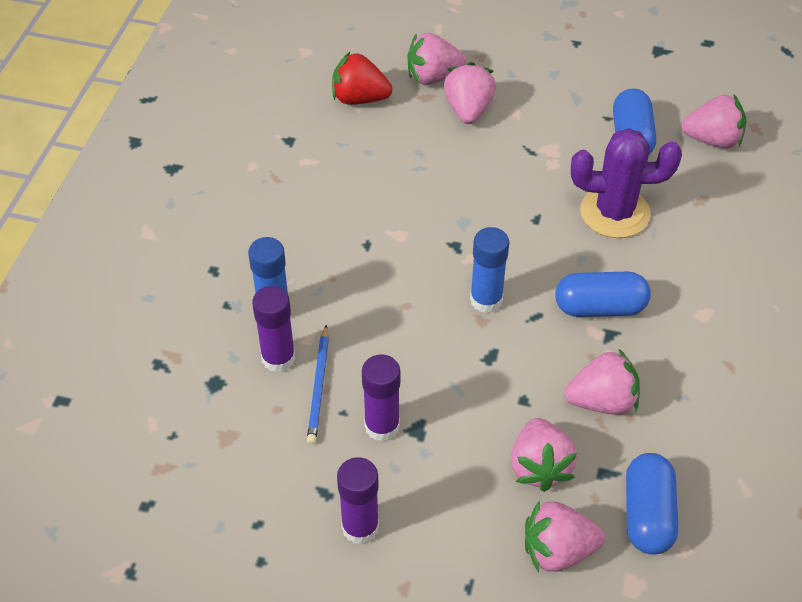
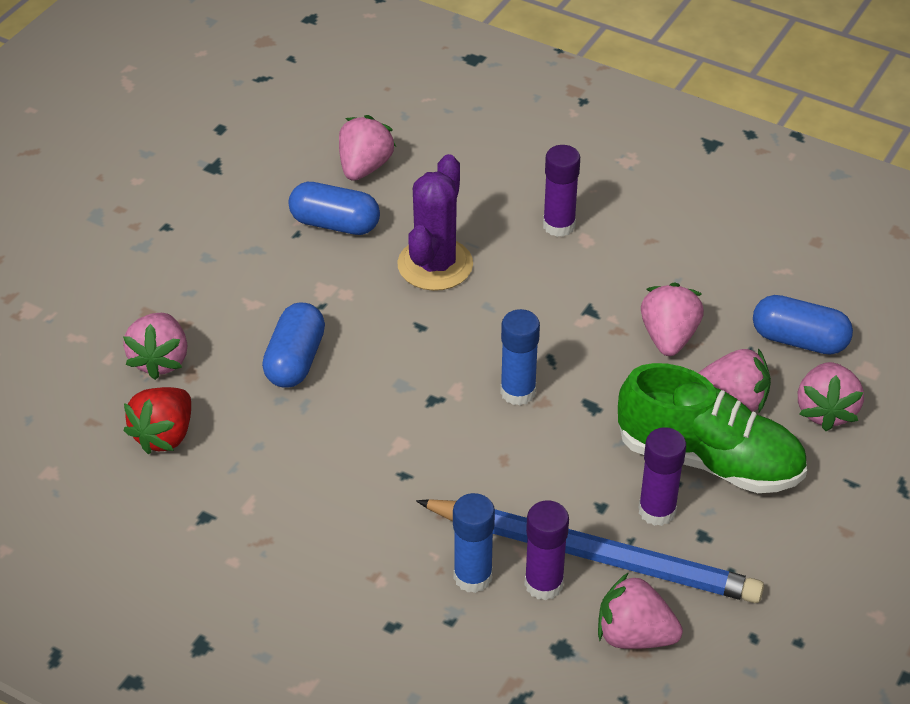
camera: 75 degrees left, 5 degrees down
blue pencil [307,325,329,444] -> blue pencil [416,499,764,603], size x2.24
purple glue stick [337,457,379,545] -> purple glue stick moved to [543,145,580,237]
pink strawberry [444,62,496,124] -> pink strawberry moved to [598,572,683,649]
blue capsule [555,272,651,317] -> blue capsule moved to [262,302,325,388]
none -> green shoe [618,363,807,493]

